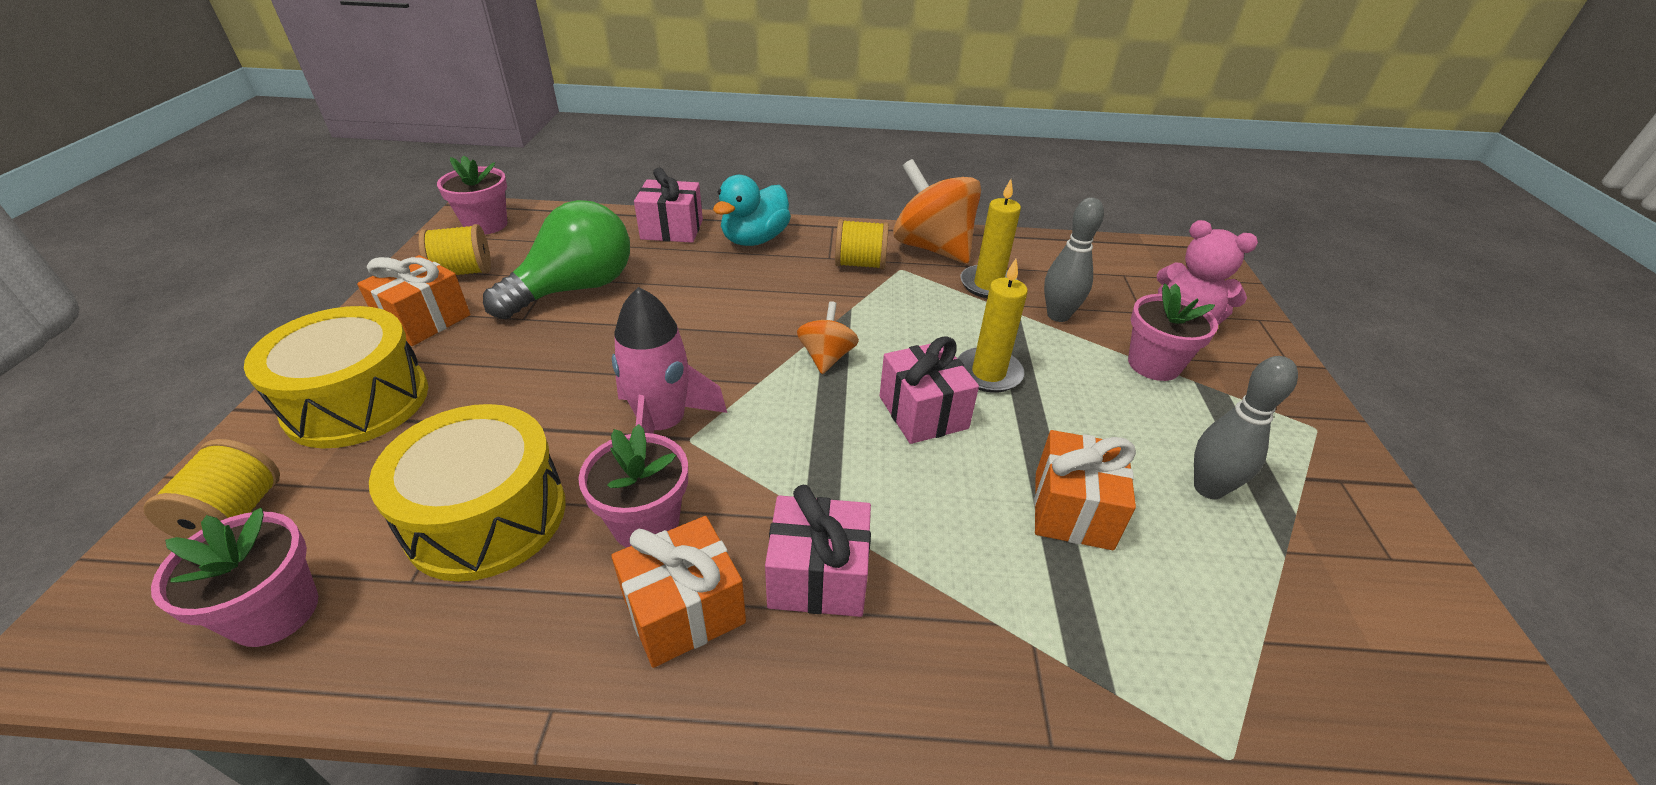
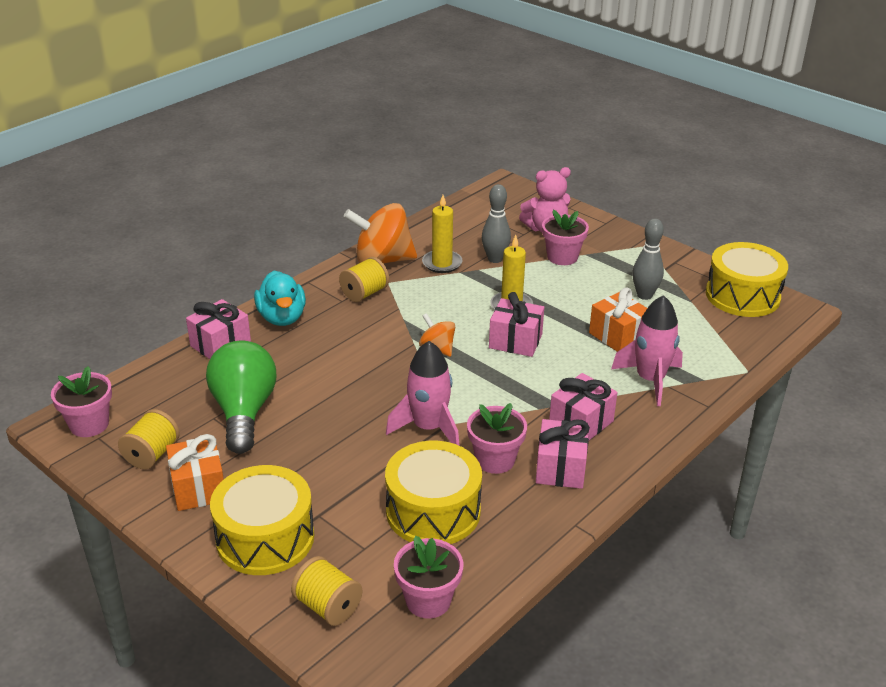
camera: 50 degrees left, 5 degrees down
orange gift [611,516,746,668] -> pink gift [536,419,590,489]
none -> pink rocket [611,295,683,406]
none -> yellow drum [706,242,788,317]

